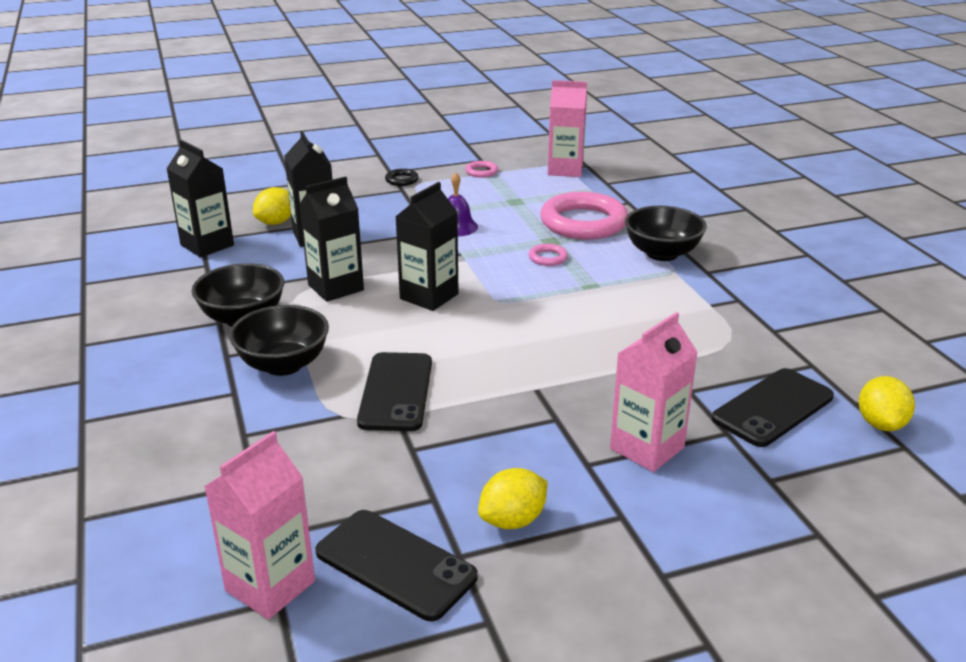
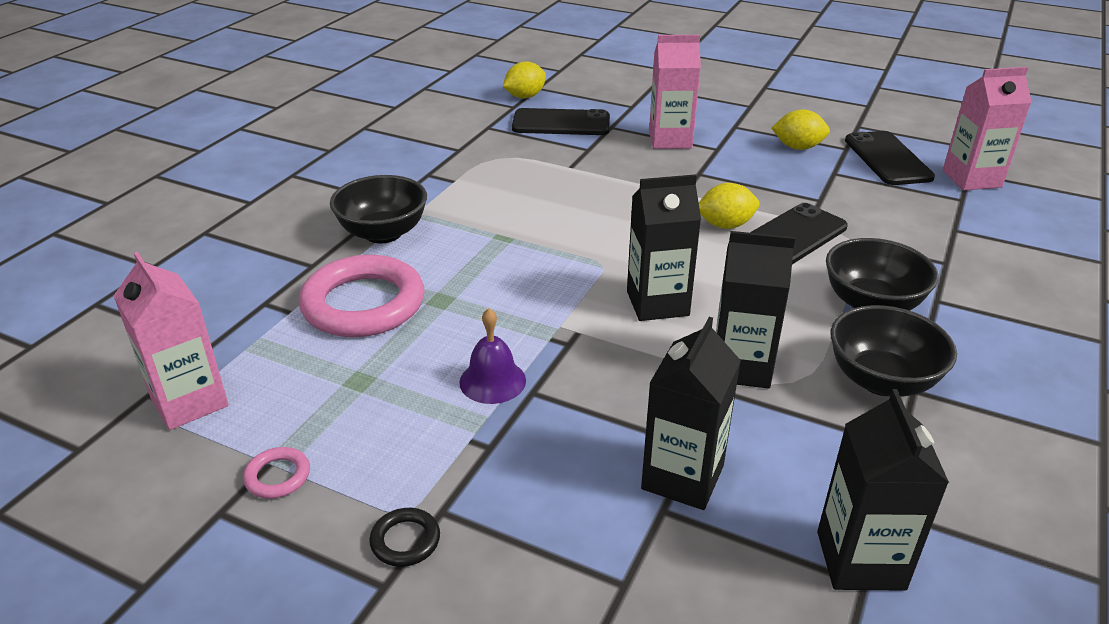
camera: 135 degrees left, 5 degrees up
yellow lemon [253,187,291,225] -> yellow lemon moved to [699,183,760,229]
pink ring [529,244,568,266] -> none

